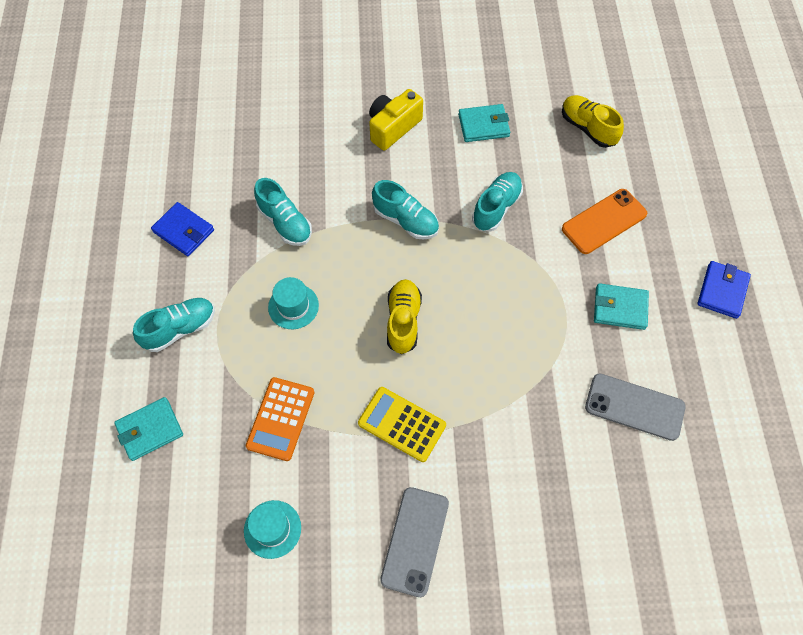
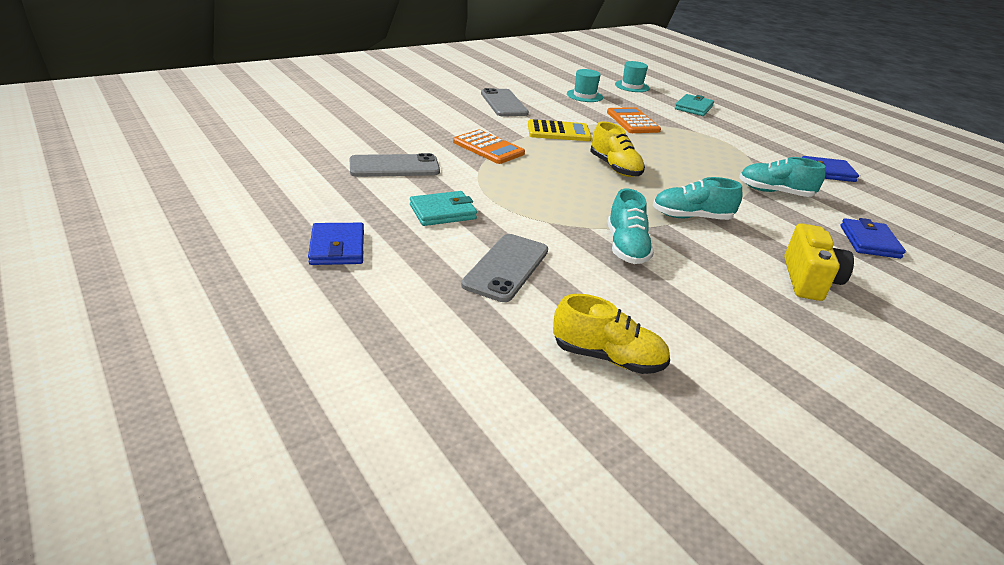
camera: 145 degrees right, 30 degrees down
turquoise shoe [133,298,215,352] -> none
turquoise hat [268,277,319,329] -> turquoise hat moved to [615,61,650,92]
turquoise wallet [458,104,510,142] -> none
orange phone [562,189,647,254] -> grey phone [461,234,548,302]
none -> orange calculator [453,130,525,164]
none -> blue wallet [840,218,906,259]

